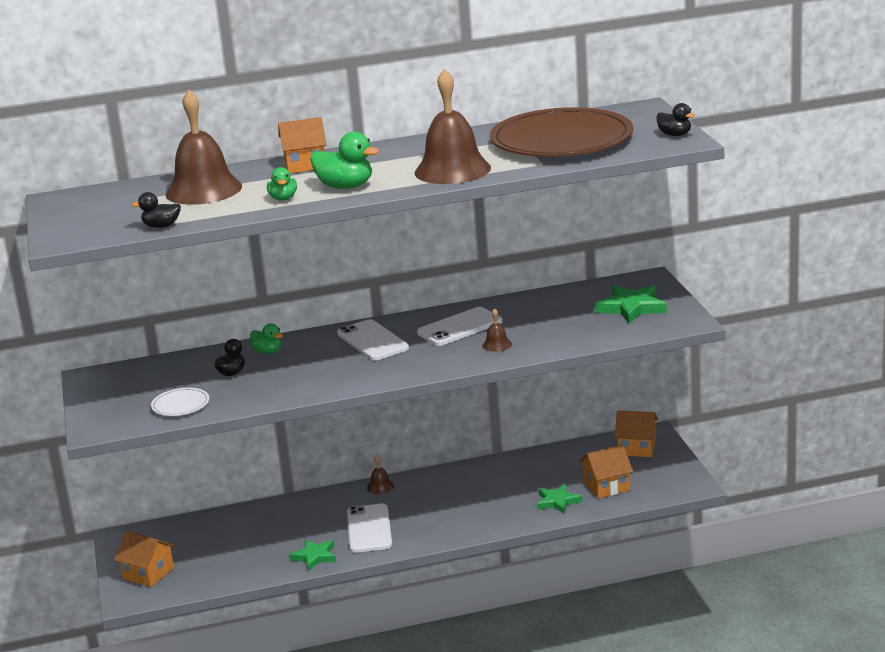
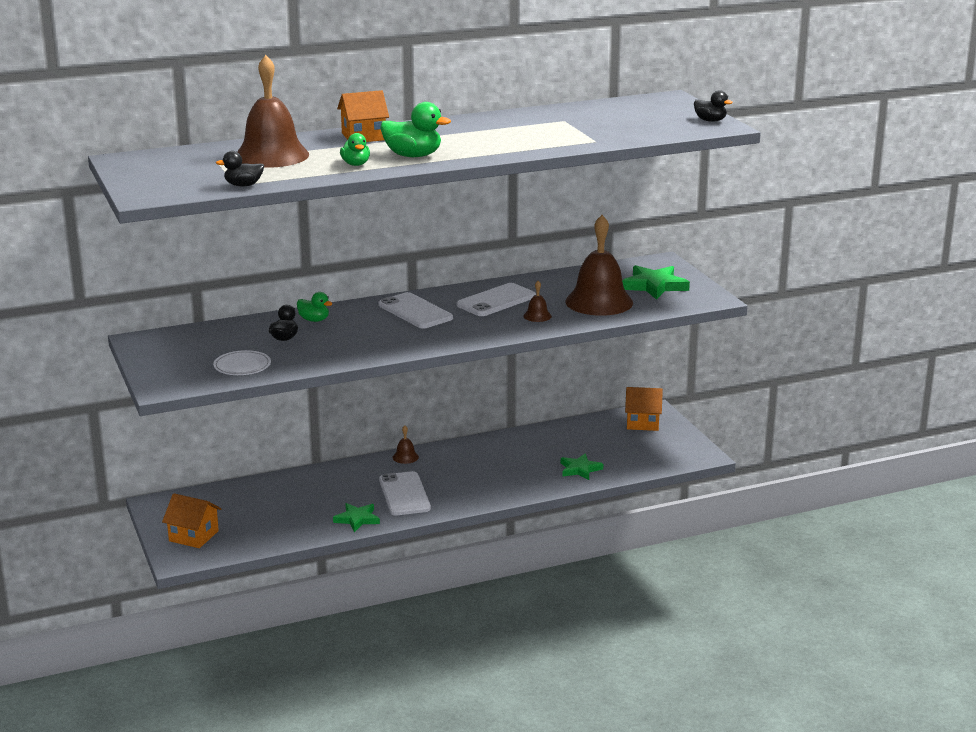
camera: 10 degrees left, 0 degrees up
brown bell [415,69,491,184] -> brown bell moved to [565,215,633,316]
brown plate [490,107,633,157] -> none
orange house [579,444,633,499] -> none

